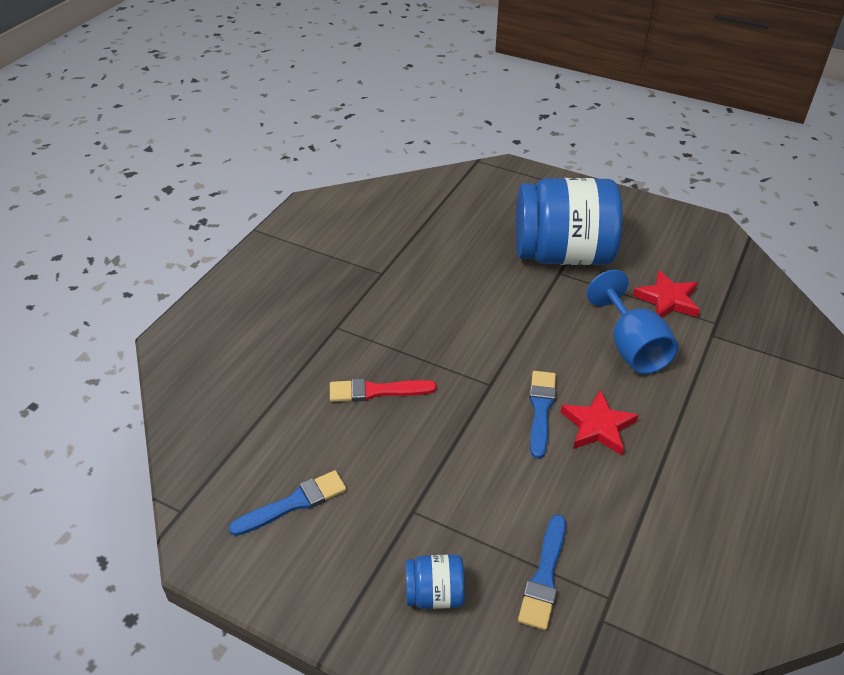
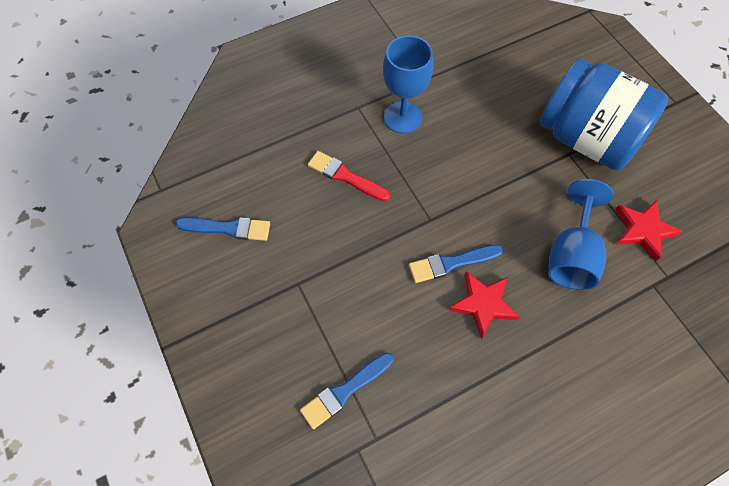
camera: 35 degrees right, 20 degrees up
blue jar [406,555,465,609] -> none
blue brush [529,371,556,459] -> blue brush turned 150 degrees counterclockwise [409,245,504,283]
none -> blue goblet [383,35,433,134]

